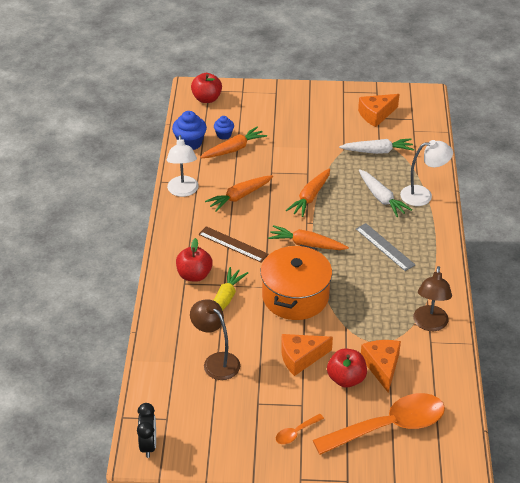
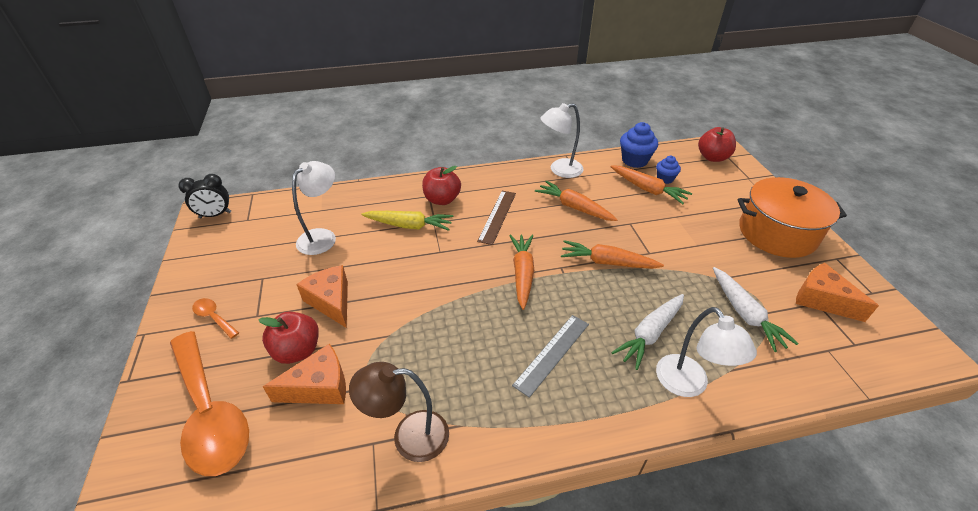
camera: 75 degrees right, 0 degrees up
brown lamp [190,300,240,380] -> white lamp [292,161,336,255]
orange pot [260,245,332,320] -> orange pot moved to [738,177,847,258]

